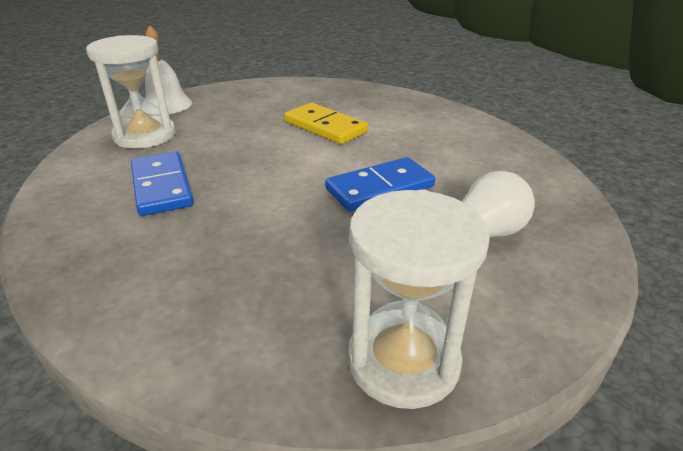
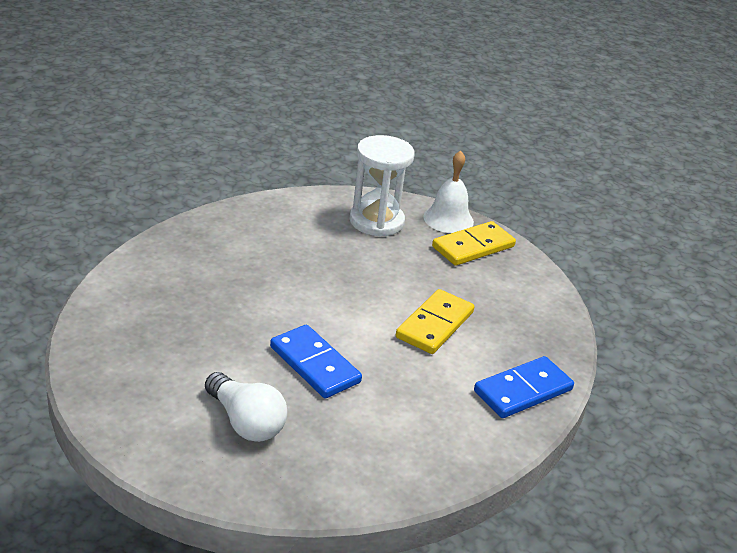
camera: 75 degrees right, 0 degrees up
blue domino [131,151,194,216] -> blue domino moved to [474,356,574,418]
white hourglass [348,189,490,409] -> none
none -> yellow domino [432,221,516,266]

